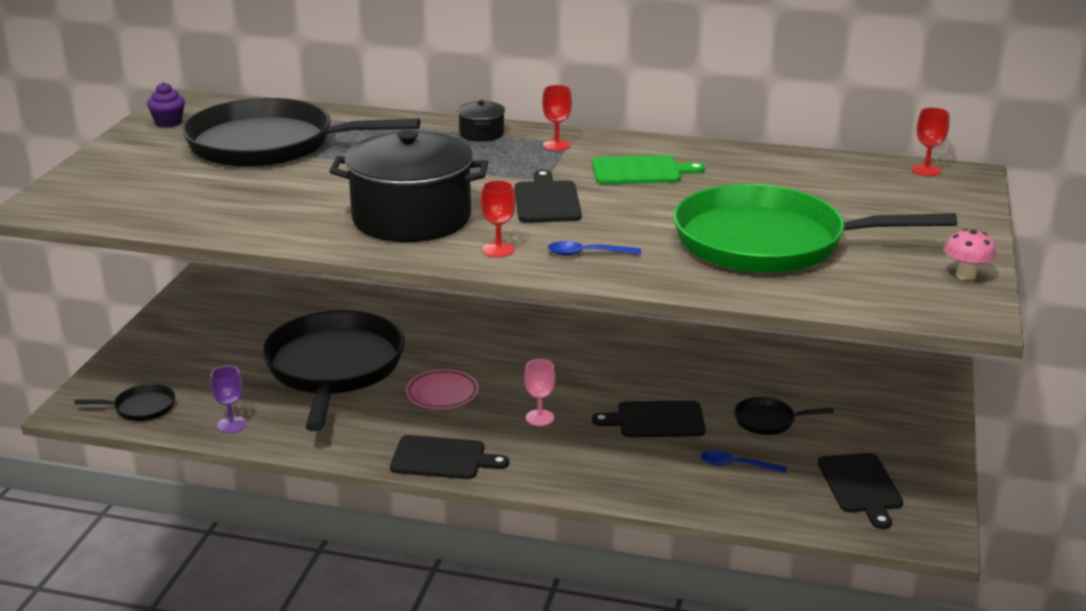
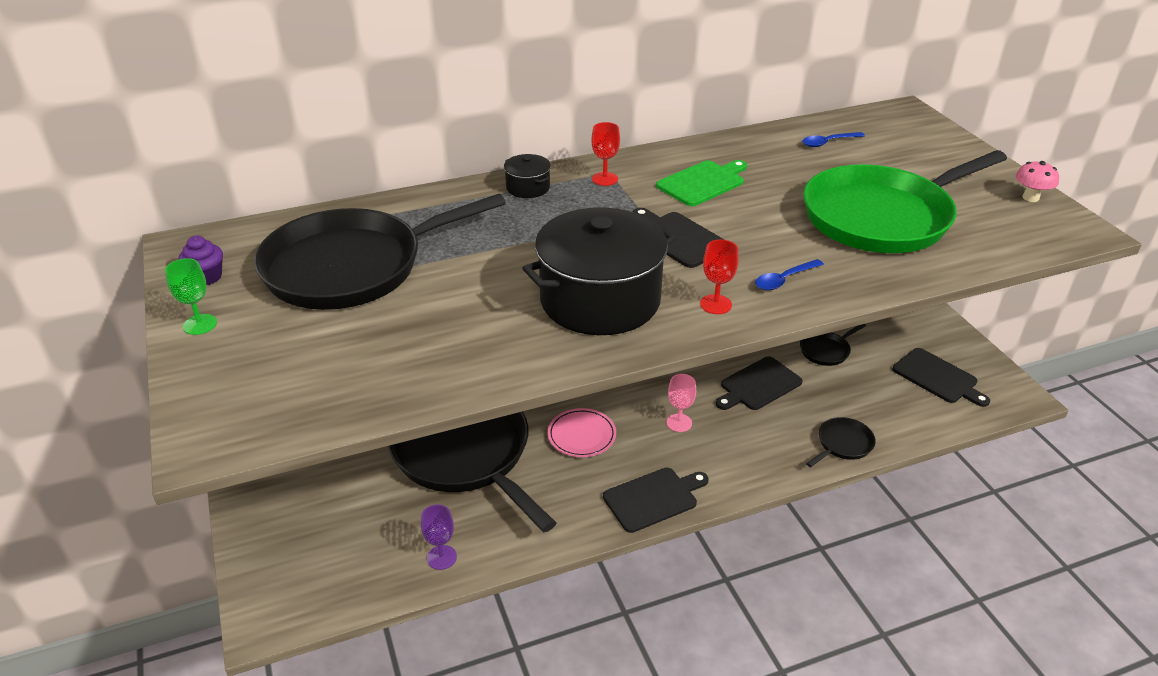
camera: 35 degrees left, 10 degrees up
black pan [74,384,175,421] -> black pan moved to [806,417,876,467]
blue spoon [700,450,787,474] -> blue spoon moved to [802,132,865,147]
red goblet [912,108,949,176] -> none
none -> green goblet [165,258,217,335]

